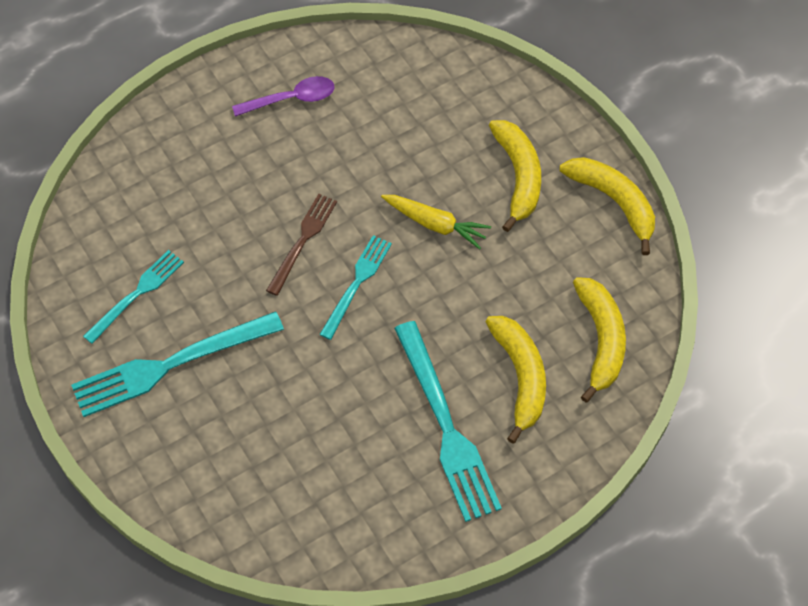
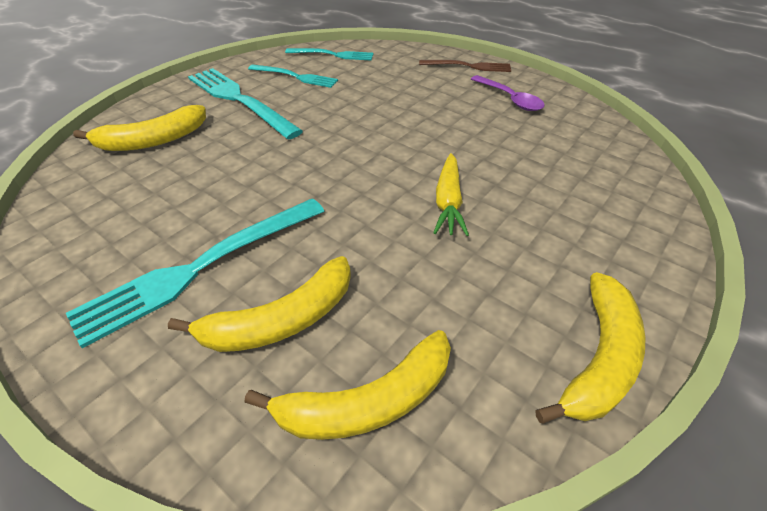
camera: 70 degrees right, 15 degrees down
brown fork [266,194,337,296] -> brown fork moved to [419,60,511,72]
turquoise fork [319,235,392,340] -> turquoise fork moved to [285,48,373,61]
yellow banana [489,120,541,232] -> yellow banana moved to [73,105,206,151]

